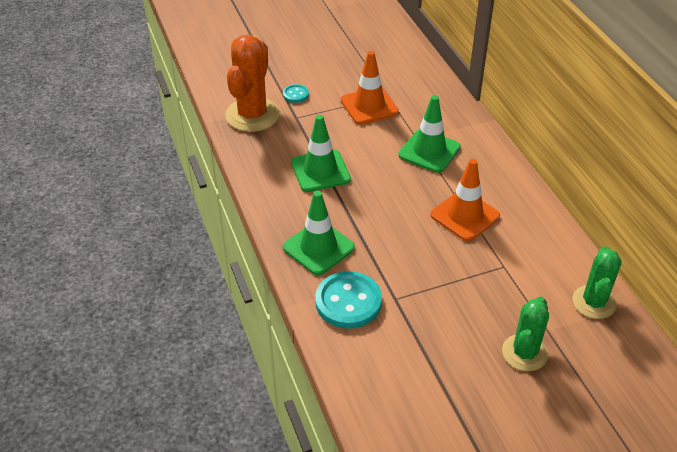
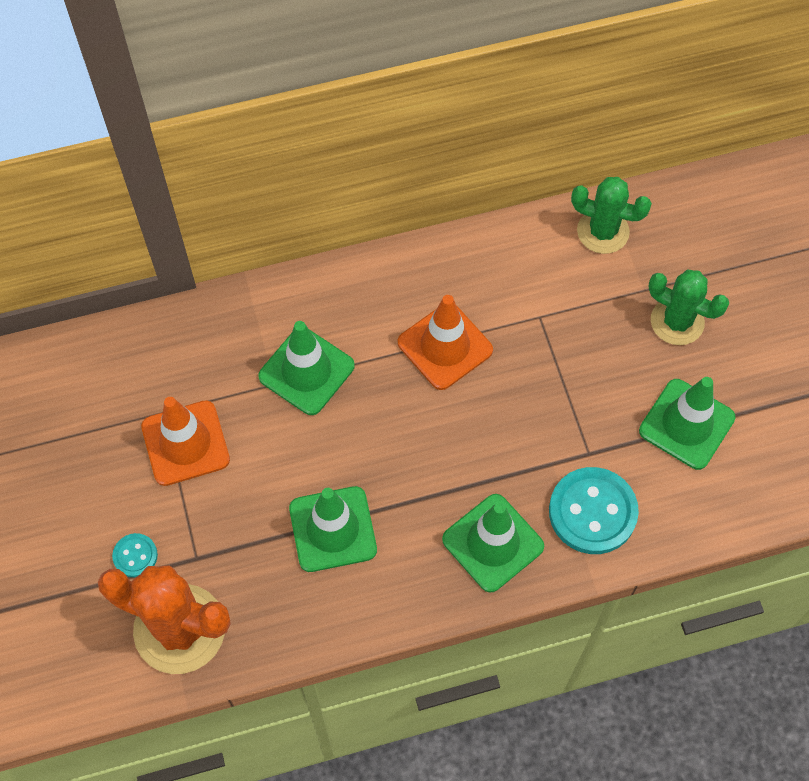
camera: 85 degrees left, 20 degrees up
none -> green traffic cone [639,377,736,470]

